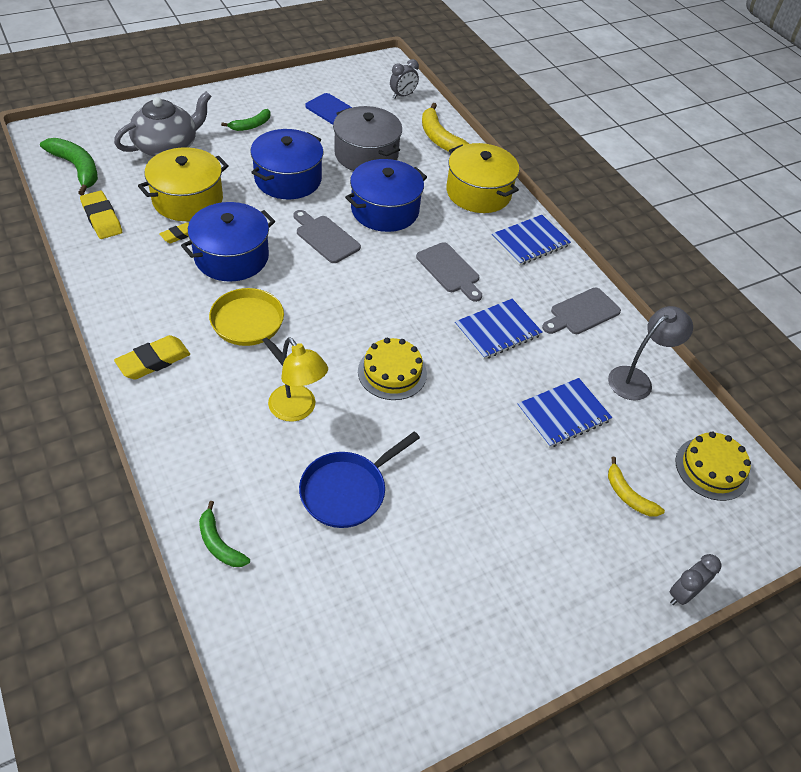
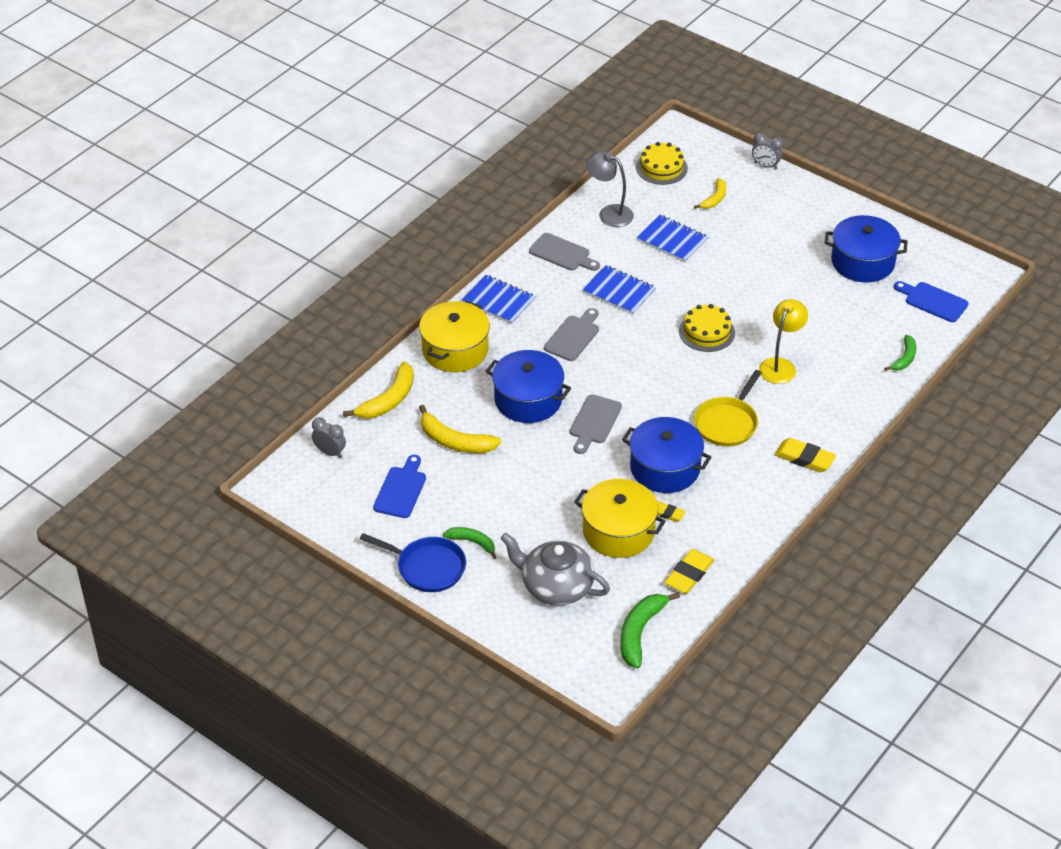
camera: 110 degrees left, 5 degrees down
blue pot [250,129,323,199] -> blue pot moved to [825,215,908,283]
blue pan [299,432,420,528] -> blue pan moved to [360,533,466,592]
grey pot [333,106,402,171] -> yellow banana [419,405,502,453]
none -> blue cutting board [894,281,969,322]

